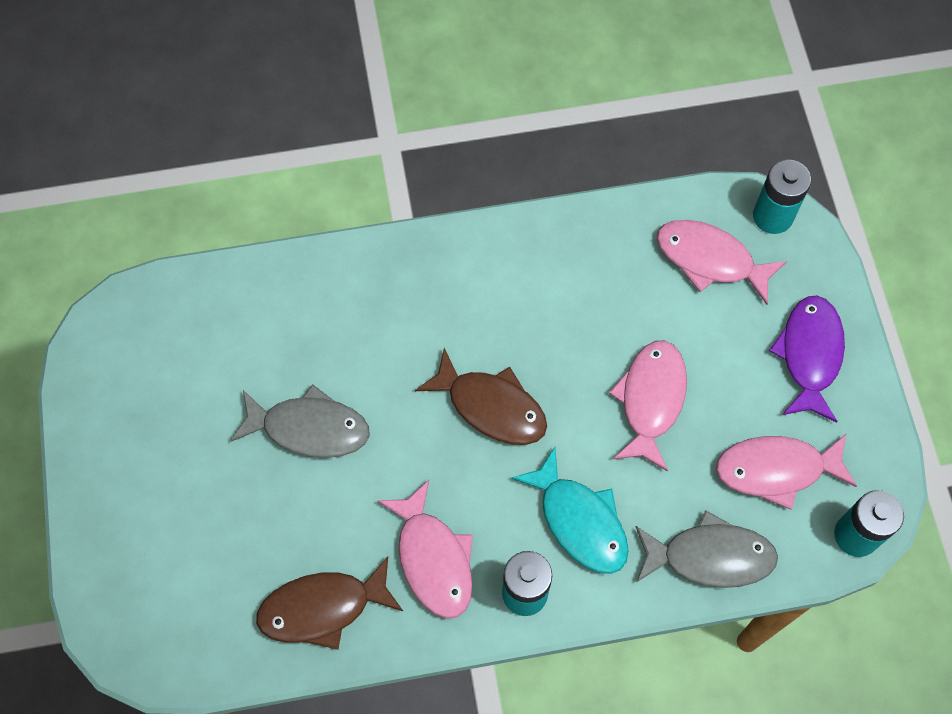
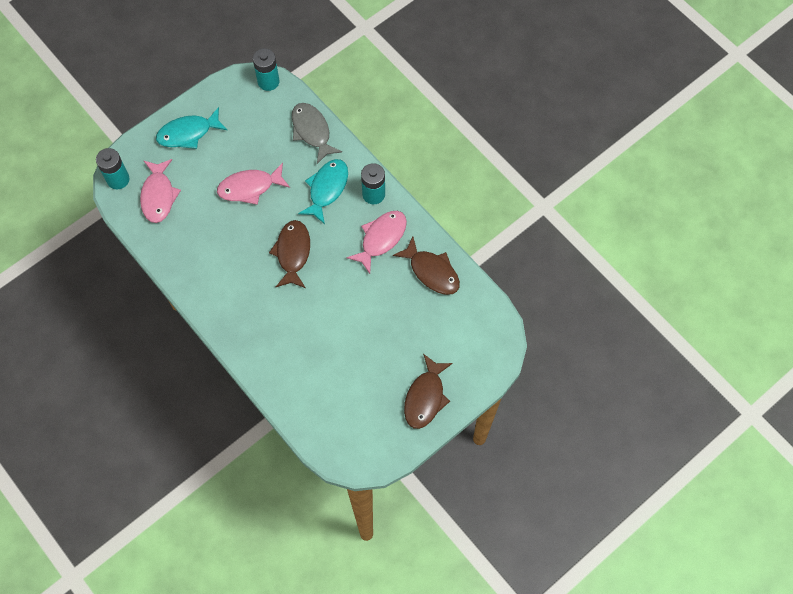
camera: 120 degrees left, 0 degrees up
grey fish [230,384,370,458] -> none
pink fish [716,434,857,510] -> none
purple fish [769,295,845,423] -> turquoise fish [156,107,227,149]
none -> brown fish [404,354,453,429]

